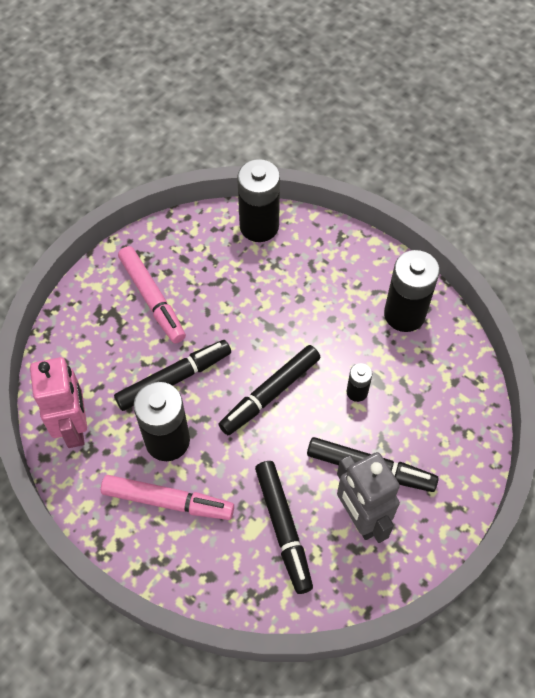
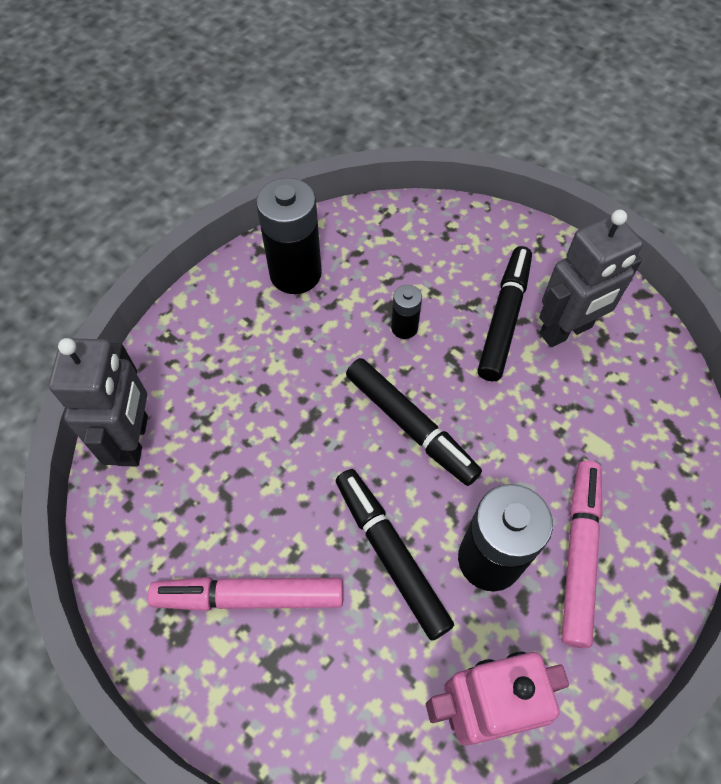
camera: 90 degrees left, 0 degrees up
pink marker [118,246,186,343] -> pink marker turned 150 degrees counterclockwise [148,577,343,611]
black battery [237,159,280,242] -> grey robot [49,338,148,467]
black marker [255,461,313,594] -> none

